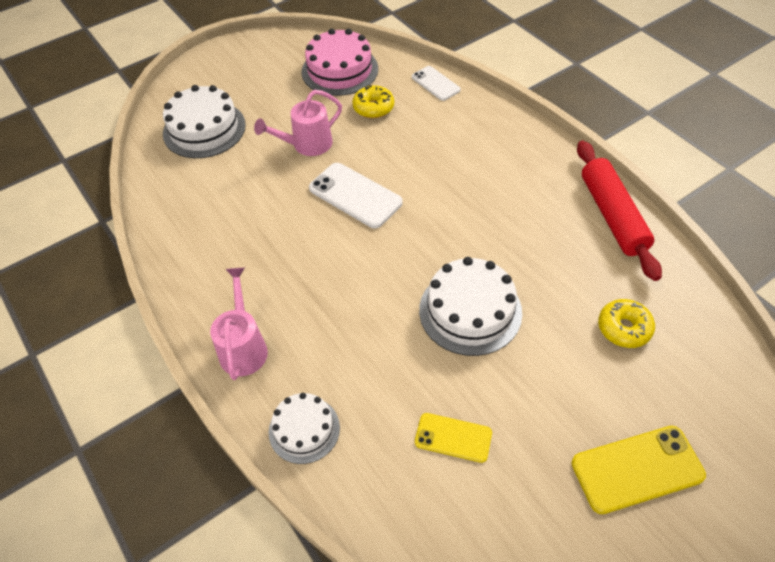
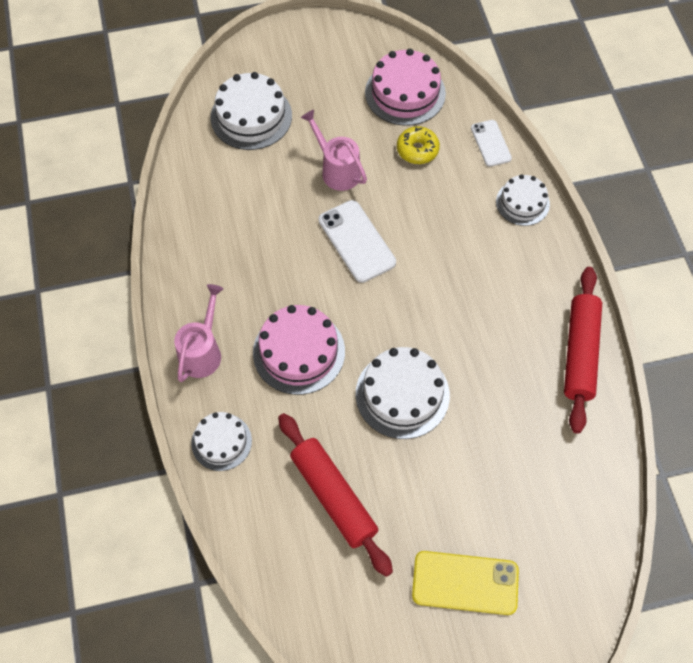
camera: 20 degrees right, 10 degrees up
pink watering can [254,90,342,156] -> pink watering can turned 60 degrees clockwise [301,110,367,191]
yellow phone [415,413,492,463] -> red rolling pin [278,413,393,577]
yellow donut [598,299,655,348] -> none
none -> pink cake [253,305,345,395]
none -> white cake [496,174,550,226]

